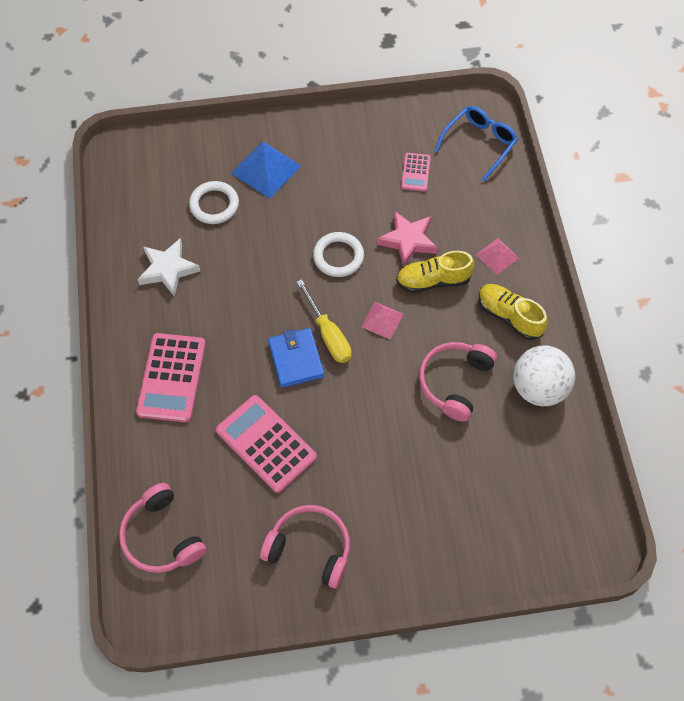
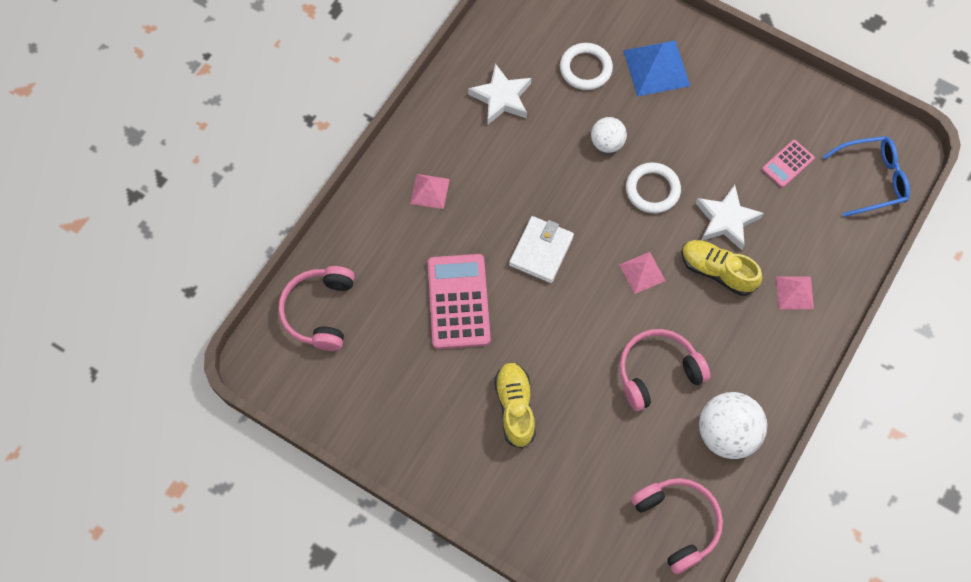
camera: 40 degrees right, 5 degrees up
pink calculator [136,333,206,422] -> pink pyramid [410,174,450,209]
pink headphones [260,505,350,589] -> pink headphones moved to [631,478,723,574]
blue wallet [268,328,324,388] -> white wallet [509,216,574,283]
yellow screwdriver [297,279,352,363] -> none
pink star [377,211,438,267] -> white star [696,185,764,250]
yellow shoe [479,284,548,340] -> yellow shoe moved to [494,362,536,449]
none -> white ball [591,117,627,153]

